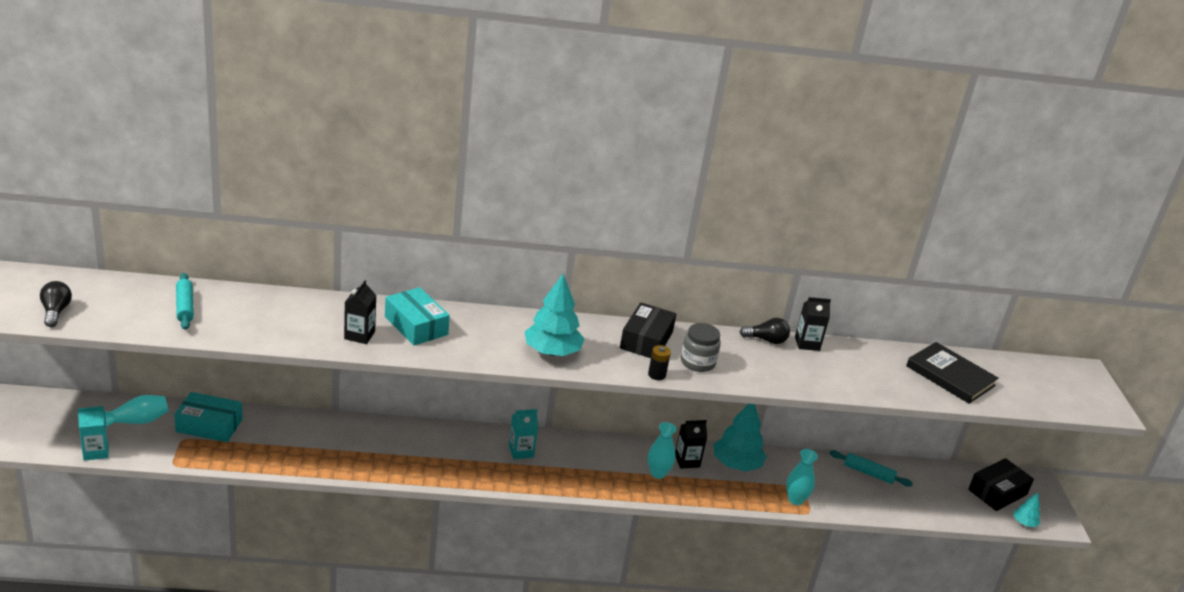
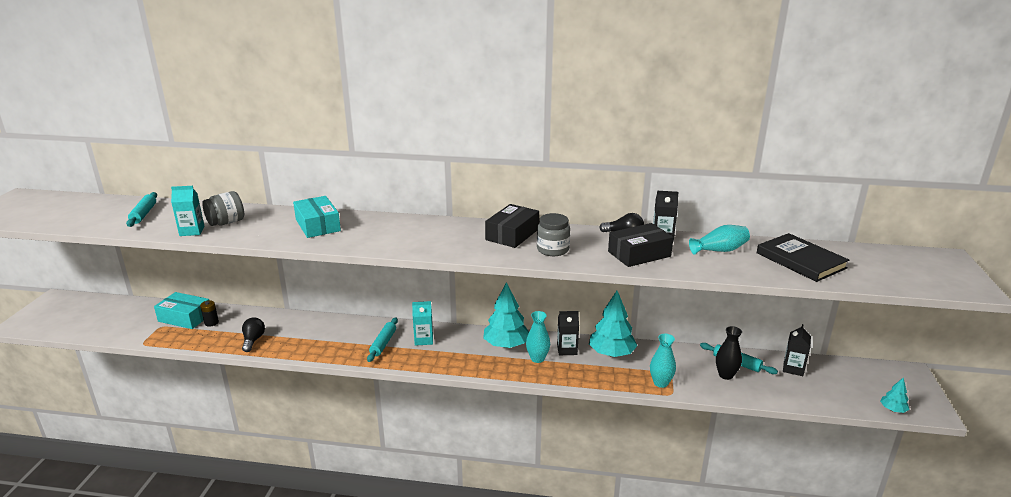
camera: 15 degrees right, 5 degrees down
black light bulb [40,281,72,327] -> black light bulb moved to [242,317,265,352]
turquoise carton [78,406,108,461] -> turquoise carton moved to [171,186,205,236]
turquoise vase [105,395,169,427] -> turquoise vase moved to [689,225,750,255]
black carton [344,280,376,344] -> black carton moved to [783,324,811,376]
turquoise tree [525,274,585,356] -> turquoise tree moved to [483,282,529,348]
black battery [648,345,671,380] -> black battery moved to [200,300,219,327]
black box [968,458,1034,511] -> black box moved to [608,223,674,267]
none -> grey jar [202,191,244,226]
none -> turquoise rolling pin [367,317,398,362]
none -> black vase [716,326,742,380]

